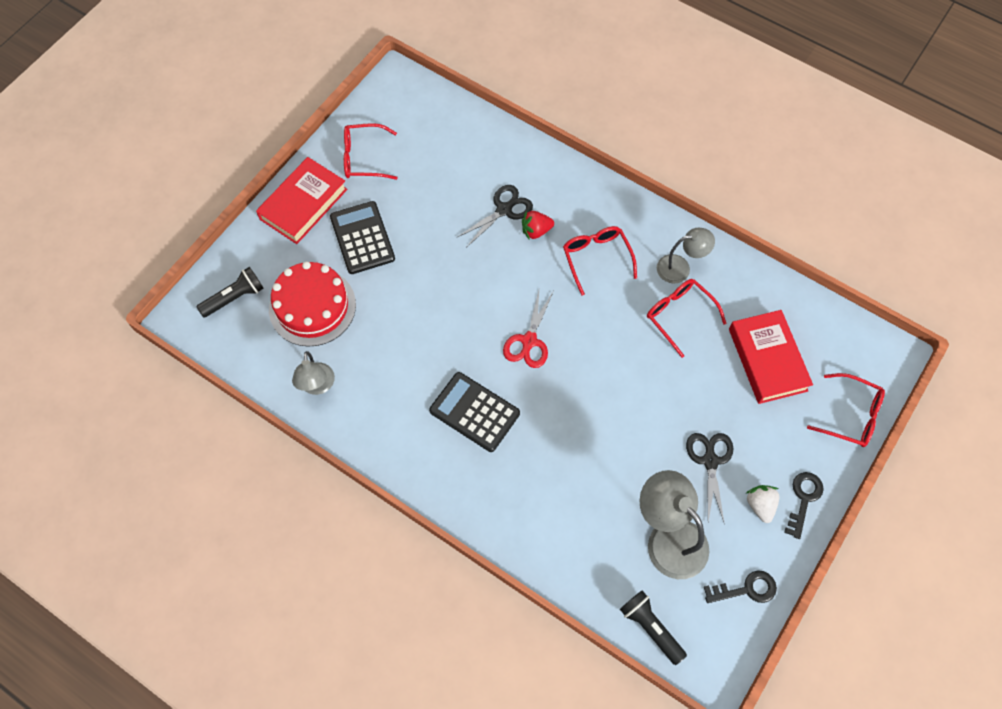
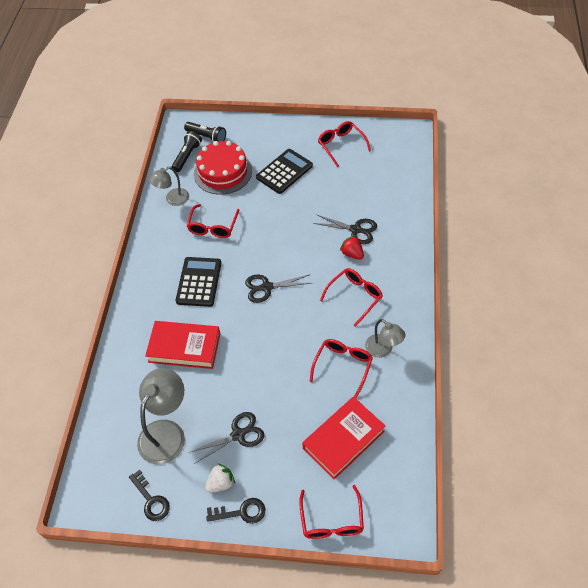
camera: 65 degrees right, 10 degrees down
red book [256,157,347,244] -> red book moved to [145,321,220,369]
red scissors [503,291,554,368] -> black scissors [245,275,312,303]
black flashlight [620,590,687,665] -> black flashlight moved to [172,131,202,172]
none -> red glasses [187,204,239,238]

